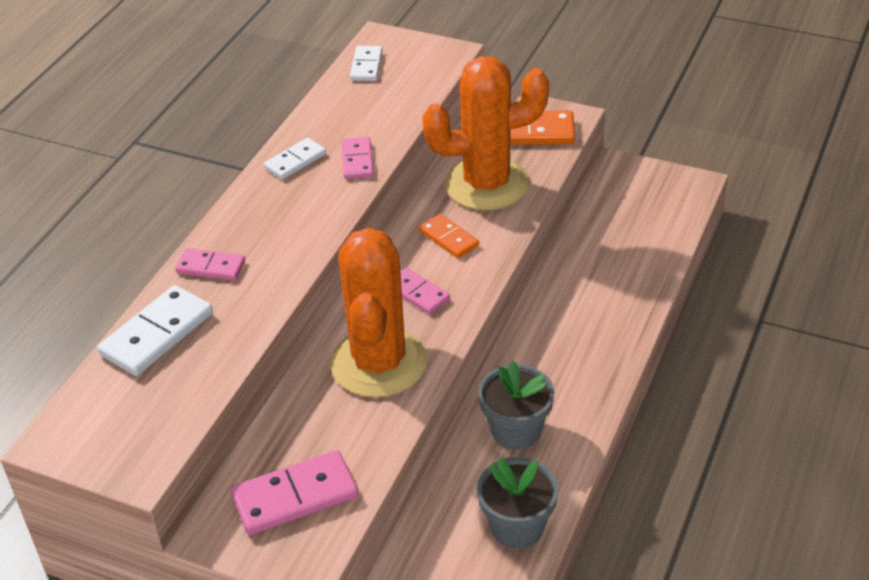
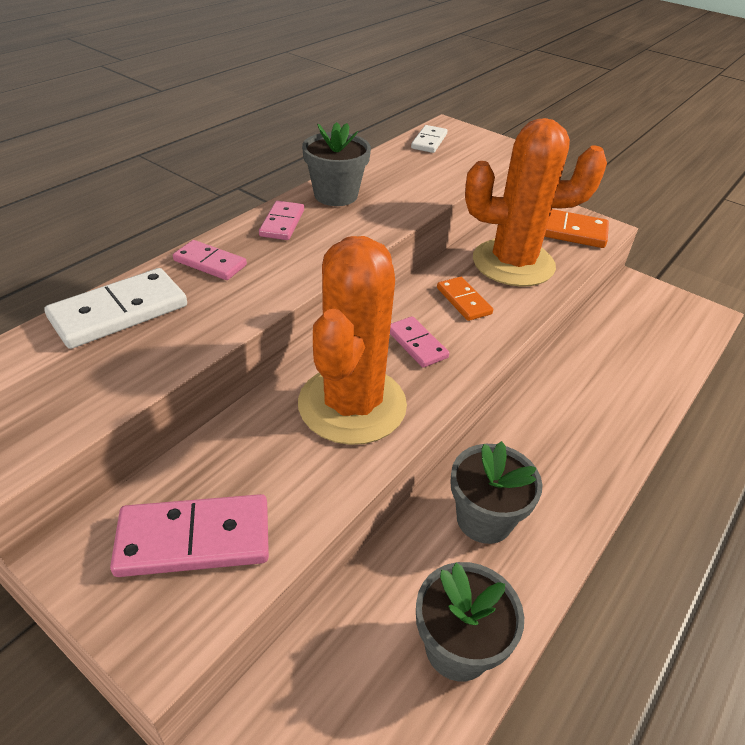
camera: 10 degrees right, 0 degrees up
white domino [264,138,326,180] -> grey flower pot [302,122,371,206]
pink domino [341,137,374,179] -> pink domino moved to [259,201,304,240]

